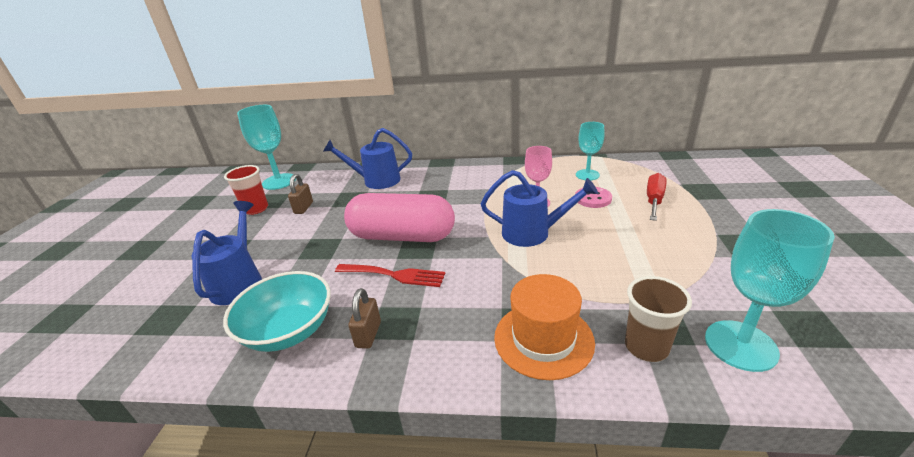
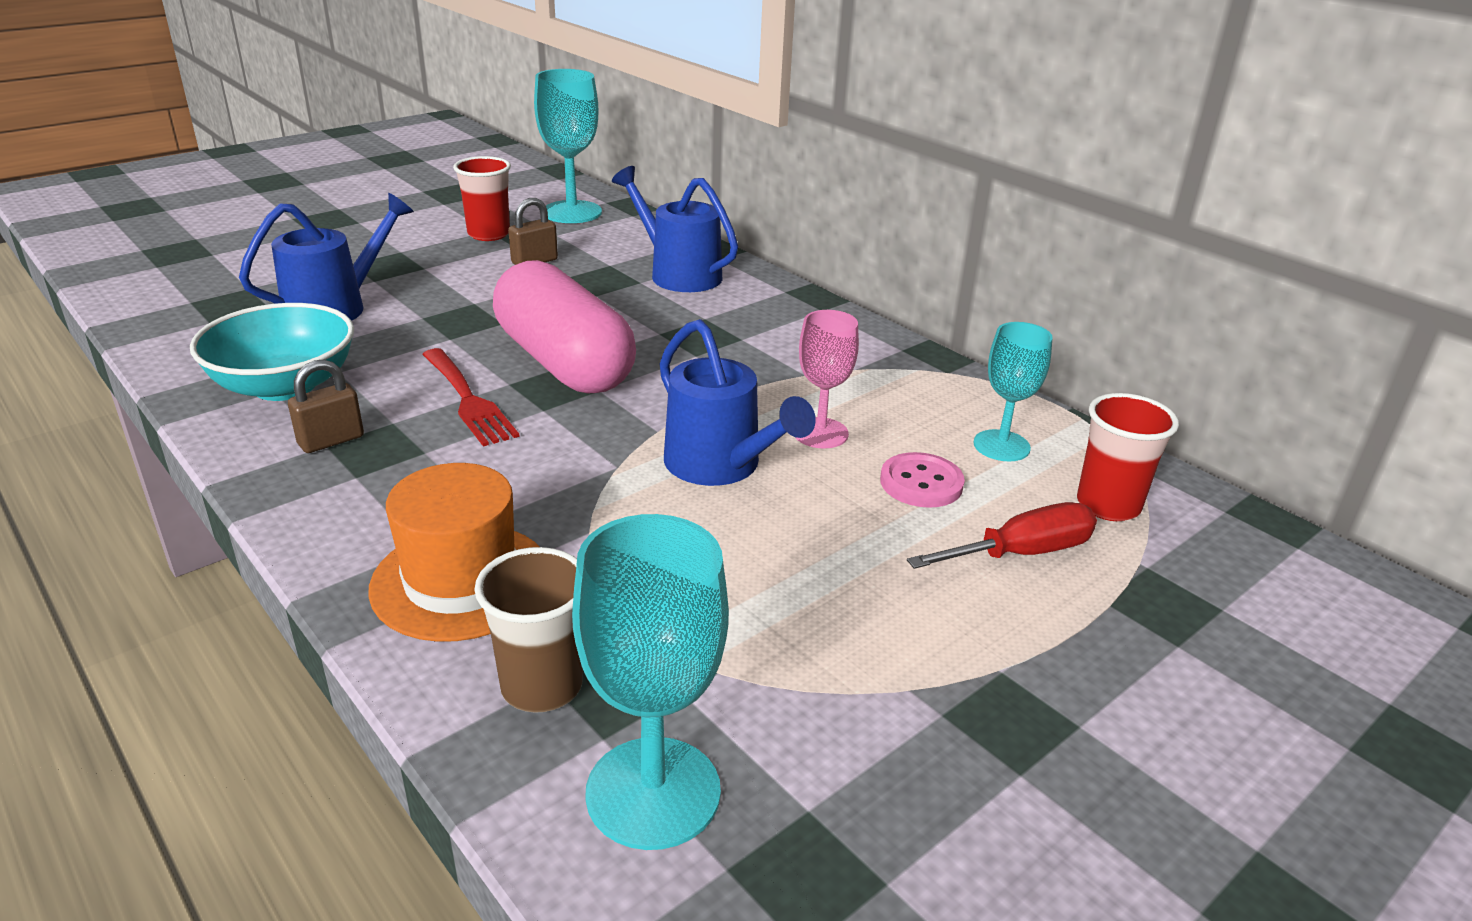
camera: 40 degrees right, 0 degrees up
none -> red cup [1077,393,1179,521]

